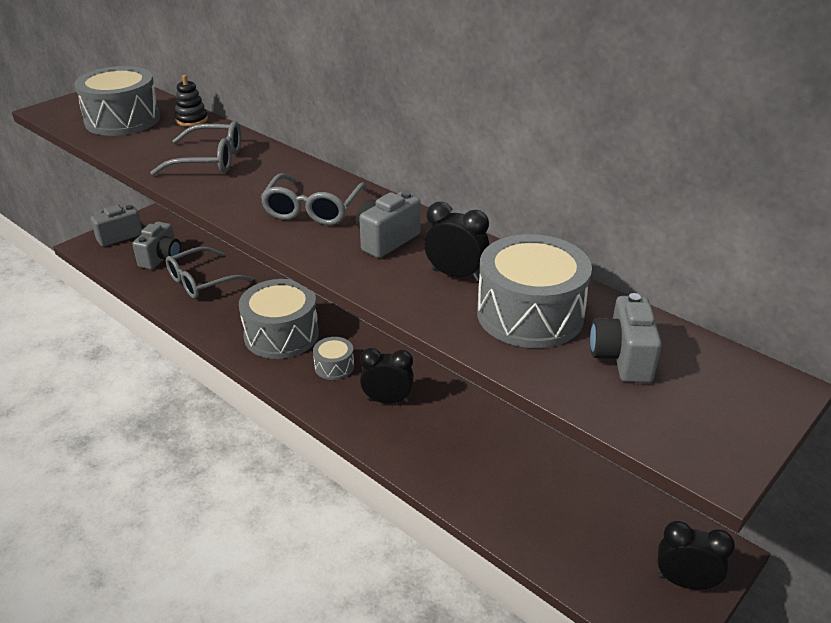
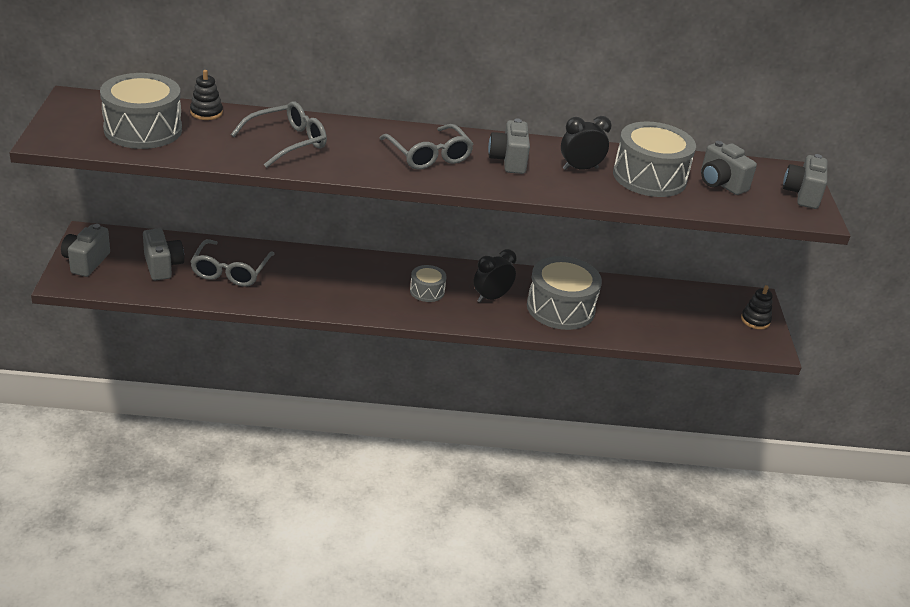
camera: 45 degrees left, 0 degrees up
grey drum [239,279,319,359] -> grey drum moved to [527,256,602,330]
black clock [658,521,735,589] -> black stacking toy [741,285,773,329]
none -> grey camera [783,154,827,209]

